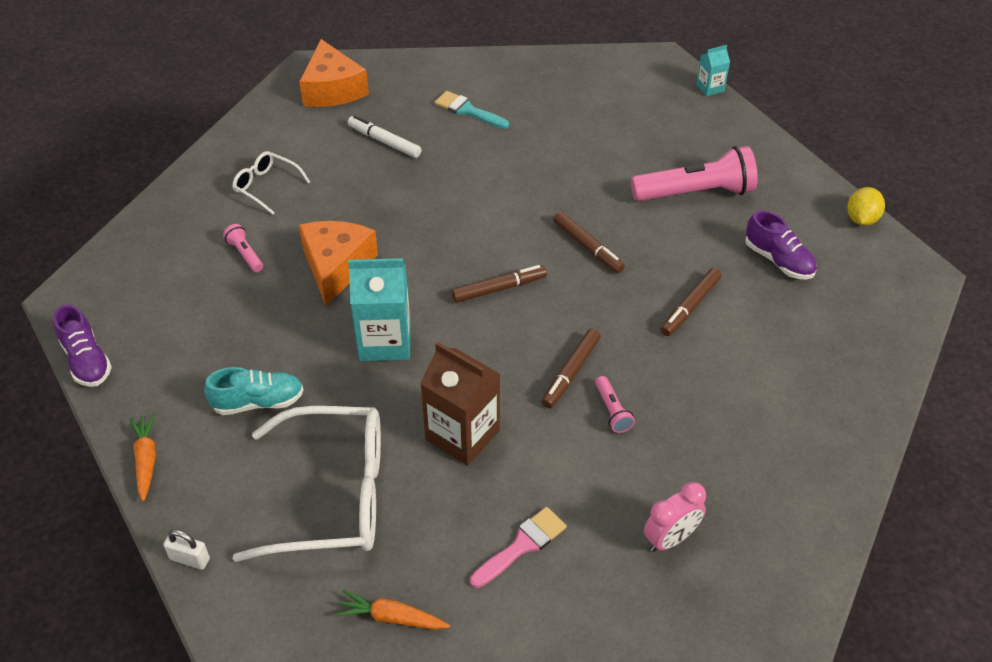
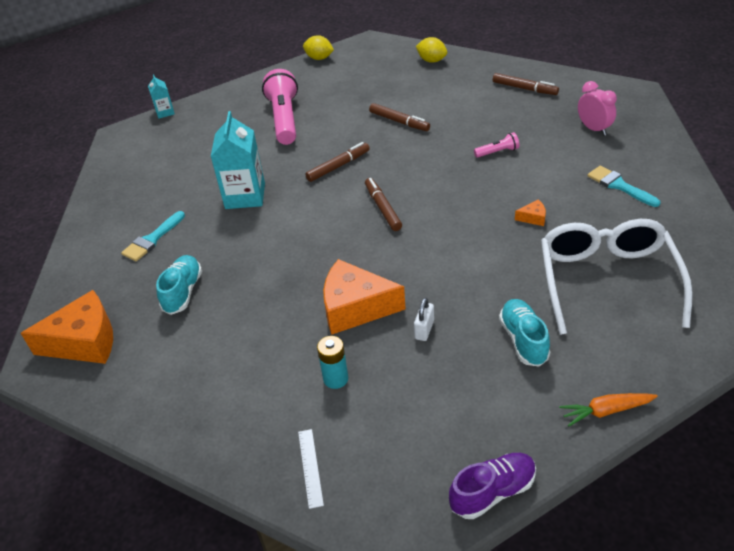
camera: 85 degrees left, 5 degrees down
white padlock [163,530,210,570] -> white padlock moved to [414,298,434,341]
pink flashlight [223,224,263,272] -> turquoise battery [317,336,348,389]
white glasses [232,151,310,215] -> none
orange carrot [335,590,450,630] -> none
white marker [348,115,422,158] -> turquoise shoe [156,255,202,315]
turquoise carton [348,258,410,361] -> turquoise carton moved to [211,111,265,209]
brown carton [420,342,500,466] -> orange cheese [515,199,546,226]
pink brush [470,507,567,588] -> turquoise brush [587,166,660,207]
brown marker [542,328,601,408] -> brown marker moved to [493,73,559,95]
purple shoe [745,210,817,280] -> none
none -> white ruler [298,429,324,509]
none -> yellow lemon [416,37,447,63]

